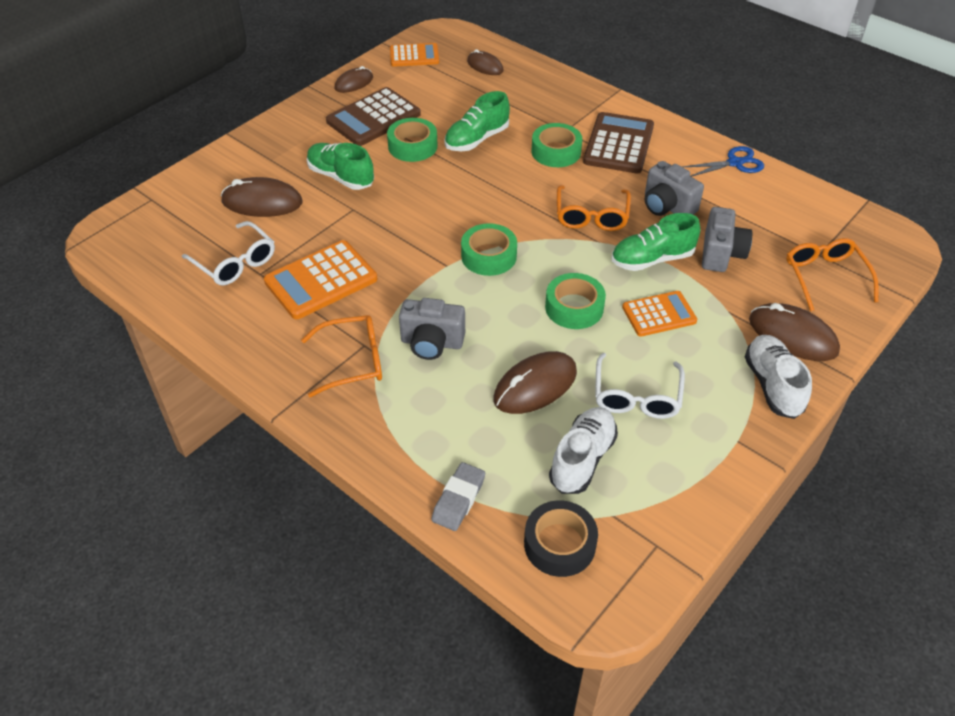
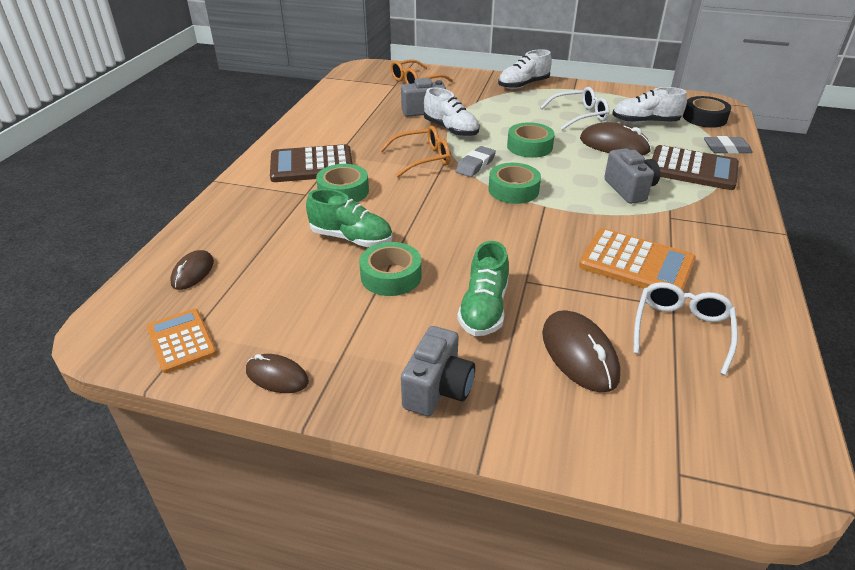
camera: 115 degrees left, 10 degrees down
orange glasses [301,315,382,397] -> none
brown calculator [326,87,421,146] -> brown calculator moved to [652,145,739,190]
green shoe [612,213,700,271] -> white shoe [424,87,480,137]
orange calculator [622,291,697,337] -> none
grey camera [645,161,704,216] -> grey camera moved to [401,326,475,416]
blue scissors [682,146,764,177] -> none
brown mouse [749,303,840,361] -> none
none -> grey eraser [455,146,496,177]

